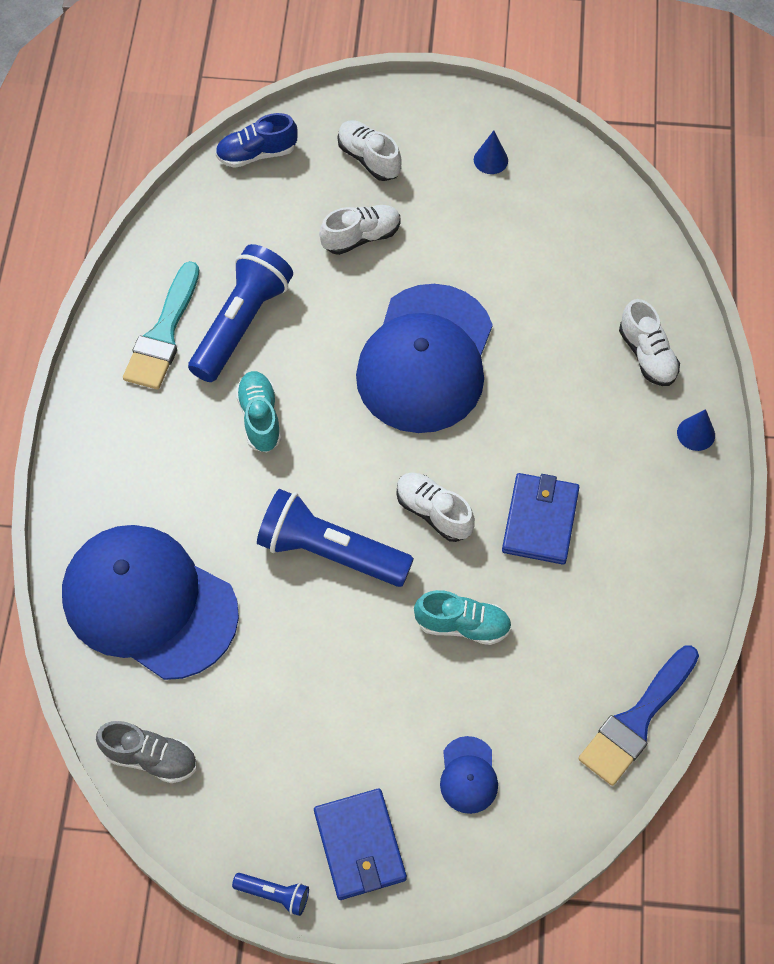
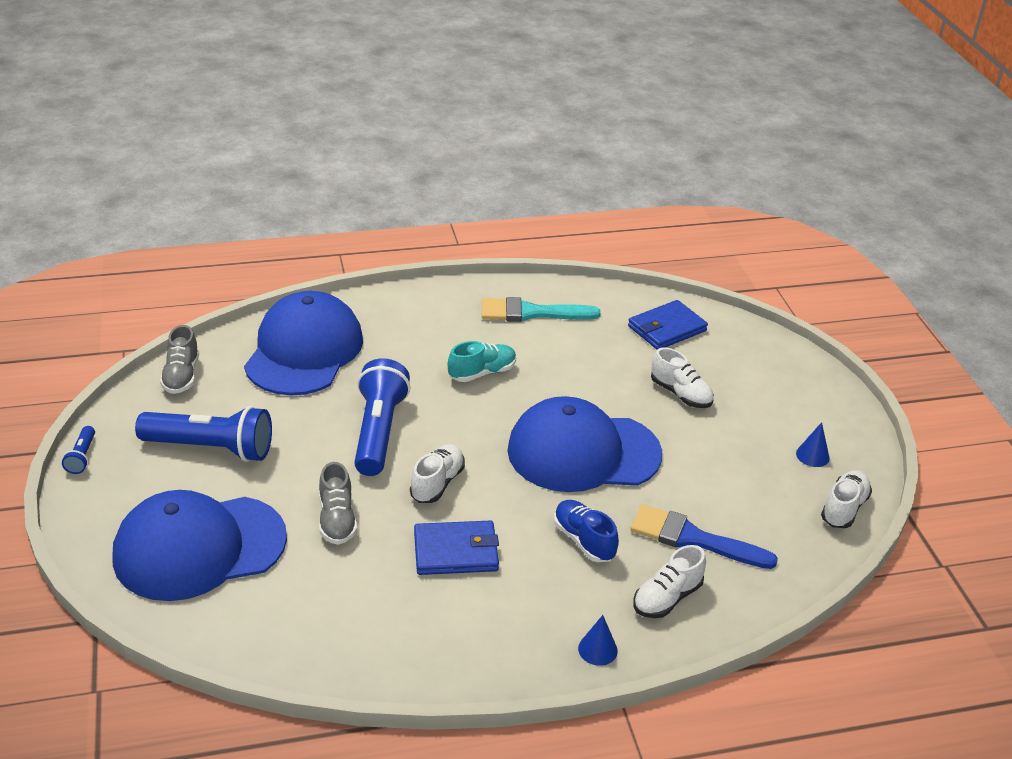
camera: 70 degrees right, 25 degrees down
blue flashlight [188,244,293,382] -> blue flashlight moved to [135,406,272,462]
blue shoe [215,113,298,168] -> blue shoe moved to [554,500,619,562]
blue wallet [314,789,407,900] -> blue wallet moved to [628,300,708,350]
white shoe [338,120,402,181] -> white shoe moved to [821,470,872,528]
turquoise shoe [414,590,512,645] -> grey shoe [319,462,357,545]
blue cap [440,736,498,814] -> blue cap [113,490,287,601], size x2.50
blue brush [578,645,699,786] -> blue brush moved to [630,504,778,569]

